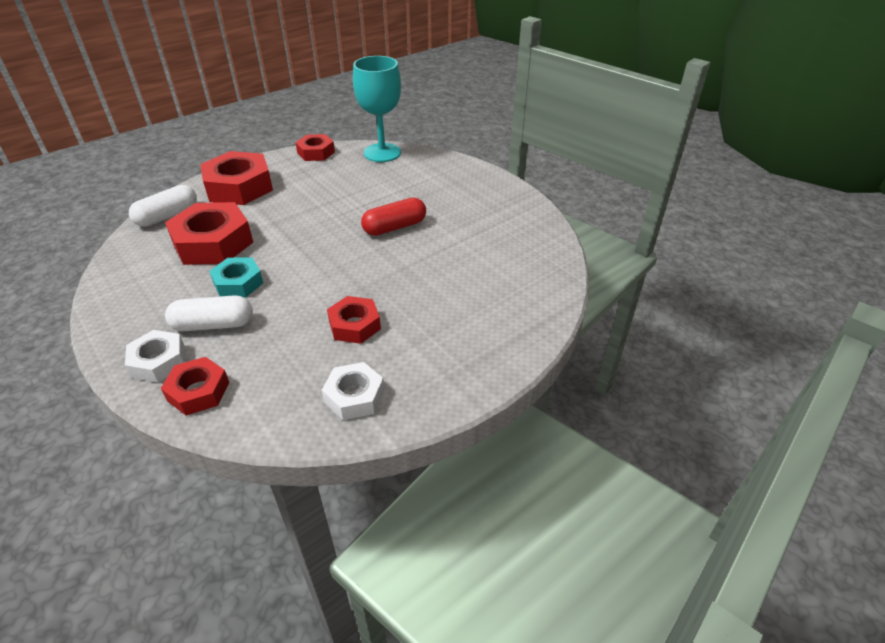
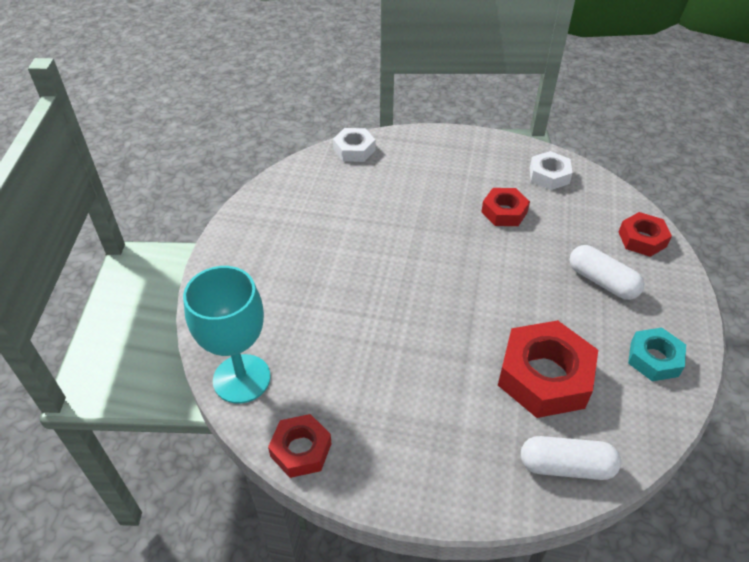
camera: 130 degrees left, 5 degrees up
white nut [125,330,185,382] -> white nut moved to [333,128,375,162]
red nut [200,151,273,205] -> none
turquoise nut [209,258,263,297] -> turquoise nut moved to [628,328,686,381]
red capsule [361,198,426,236] -> none

